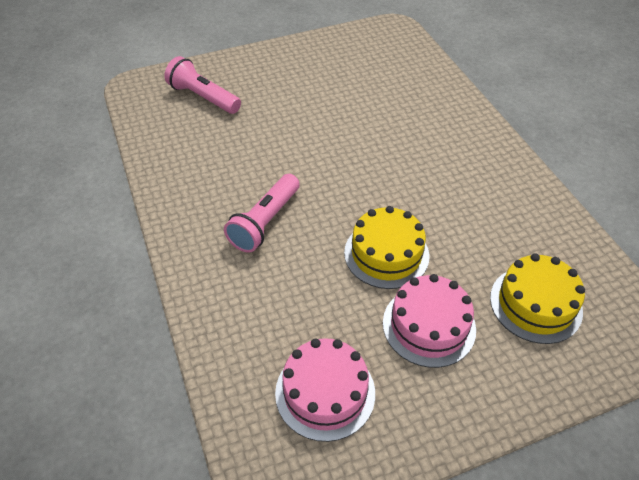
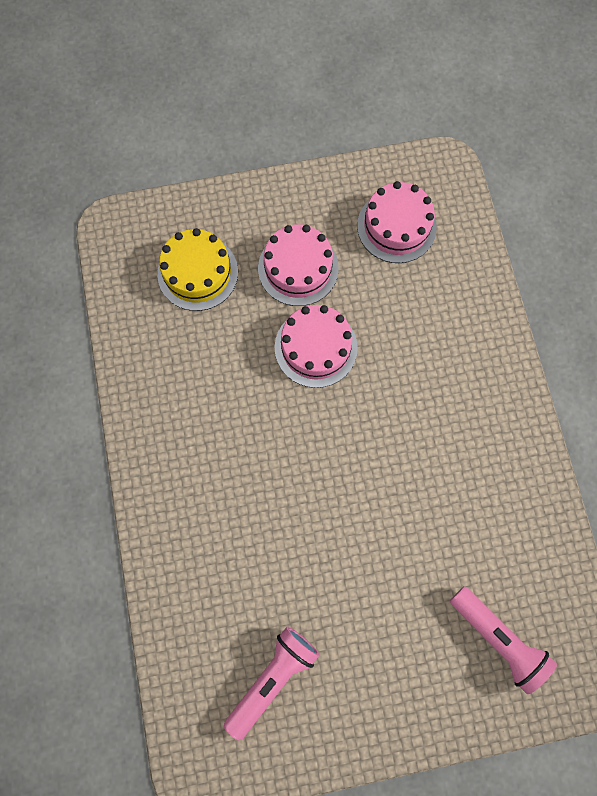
camera: 170 degrees left, 25 degrees up
pink flashlight [224,174,300,253] -> pink flashlight moved to [224,627,320,740]
yellow cake [344,206,429,289] -> pink cake [275,305,358,388]

